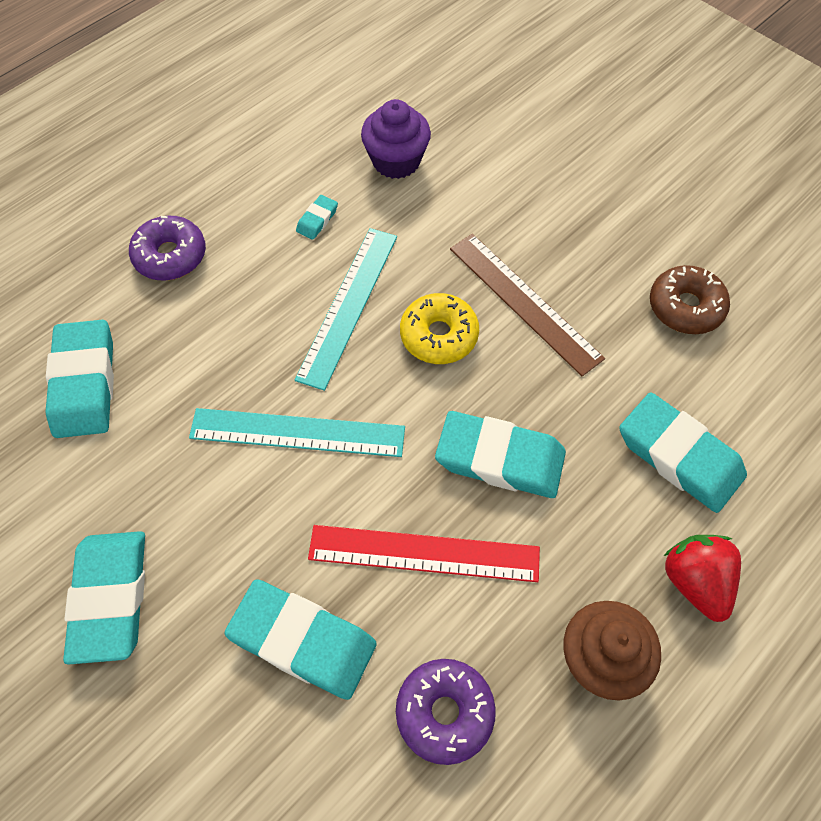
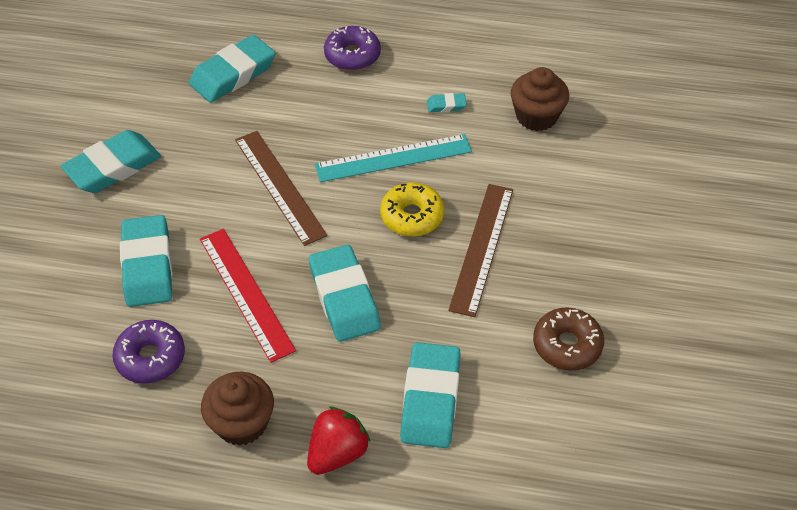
camera: 55 degrees right, 10 degrees down
turquoise ruler [189,408,405,457] -> brown ruler [235,131,328,246]
purple cupcake [361,99,431,179] -> brown cupcake [511,67,569,131]

